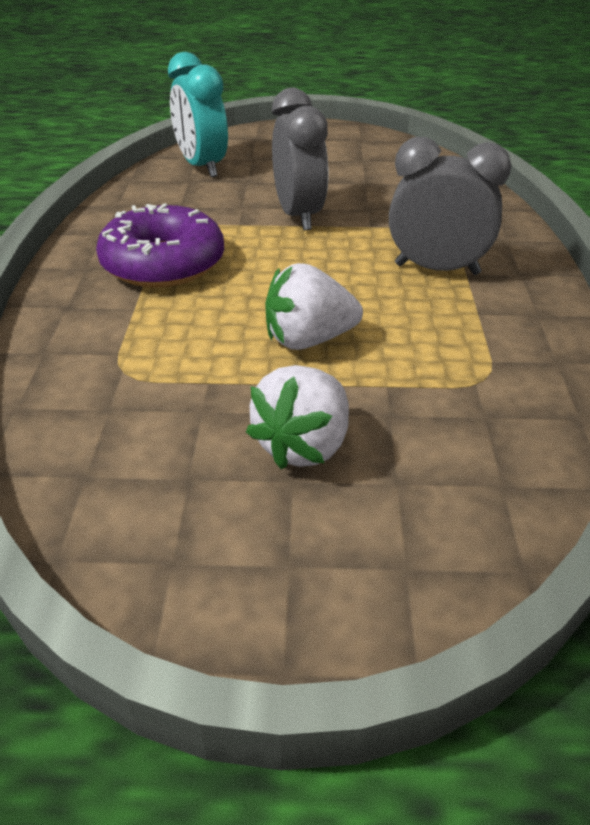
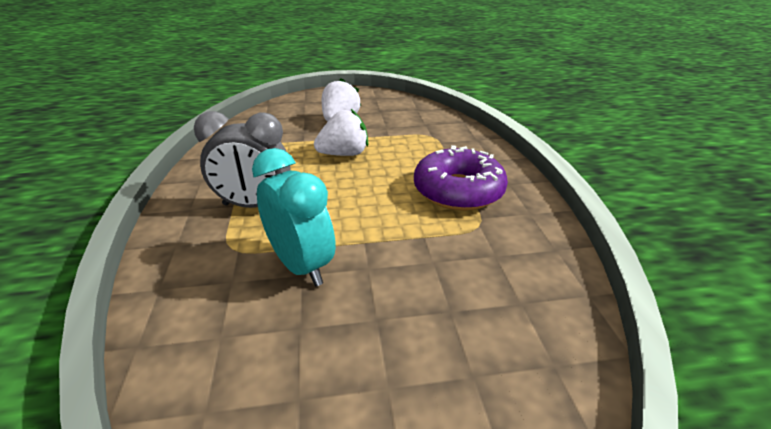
camera: 170 degrees right, 5 degrees down
turquoise clock [168,52,228,177] -> turquoise clock moved to [252,148,336,286]
grey clock [272,88,328,230] -> none

